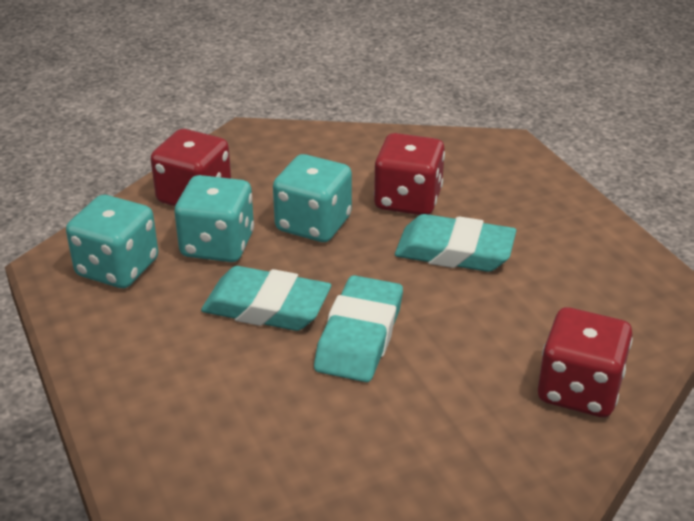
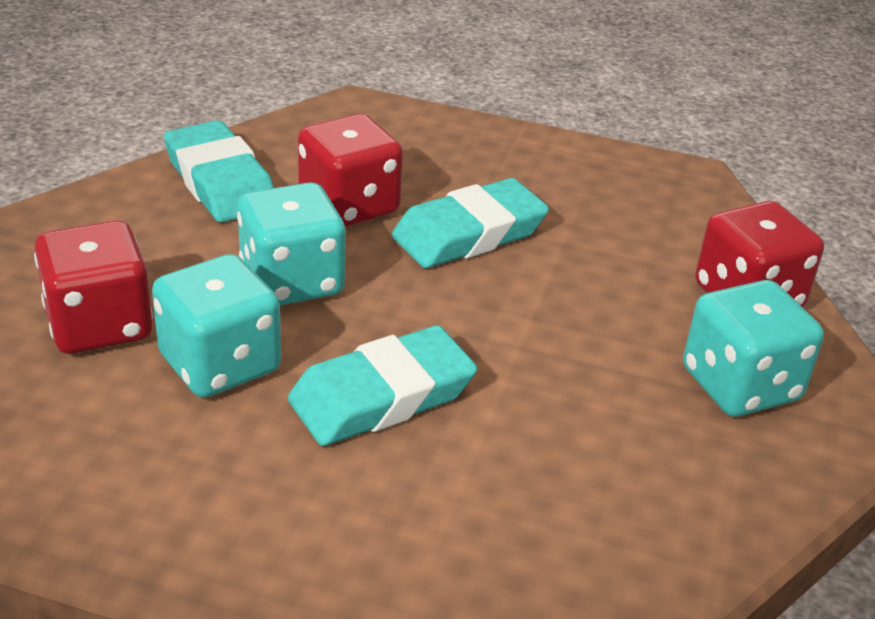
camera: 50 degrees left, 0 degrees up
turquoise dice [66,195,158,288] -> turquoise dice moved to [683,280,824,417]
turquoise eraser [314,275,403,382] -> turquoise eraser moved to [164,120,274,222]

